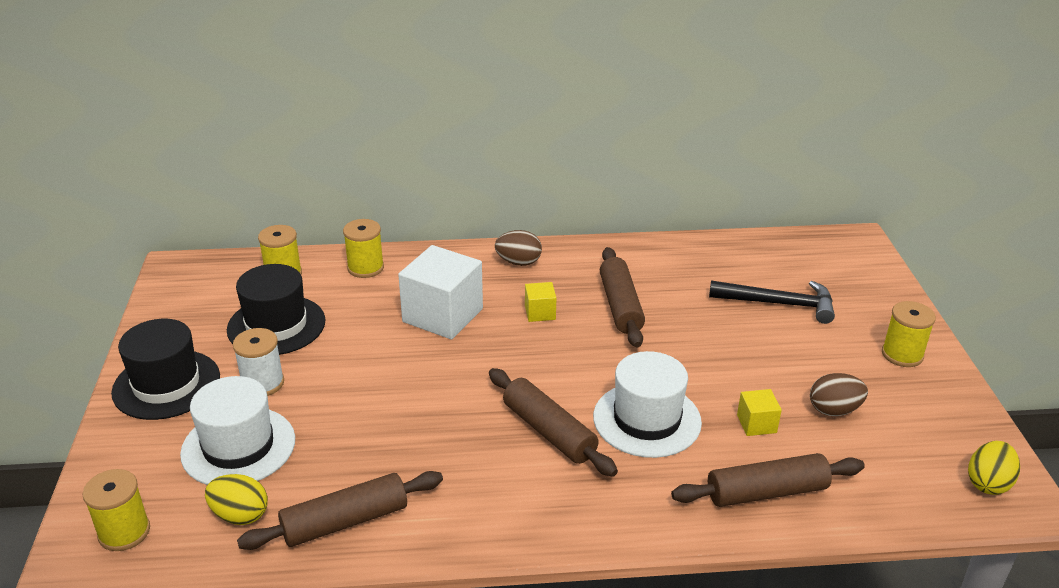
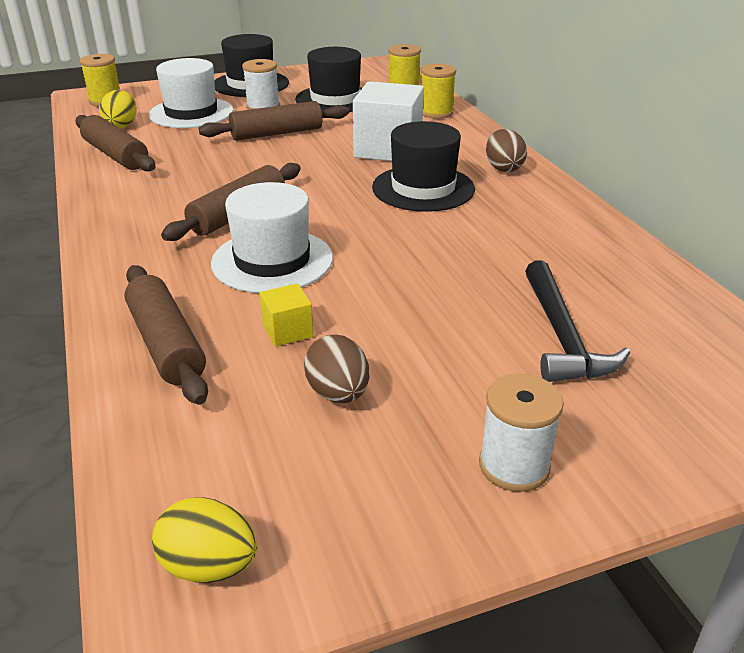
camera: 75 degrees right, 0 degrees up
yellow cube [525,282,556,322] -> black hat [372,121,475,212]
brown rolling pin [600,247,645,348] -> brown rolling pin moved to [199,101,349,141]
yellow spool [882,301,936,367] -> white spool [479,374,564,492]

